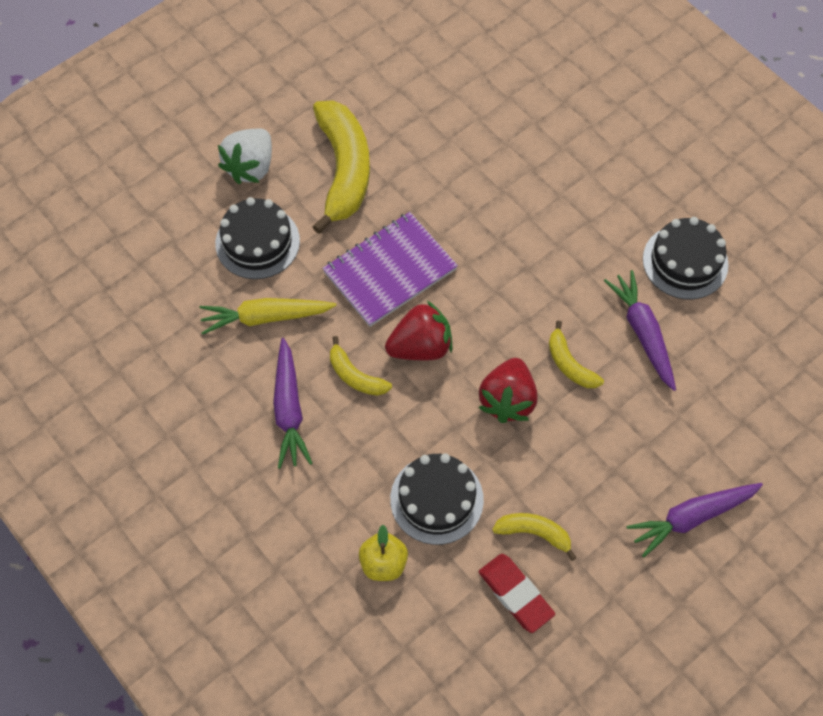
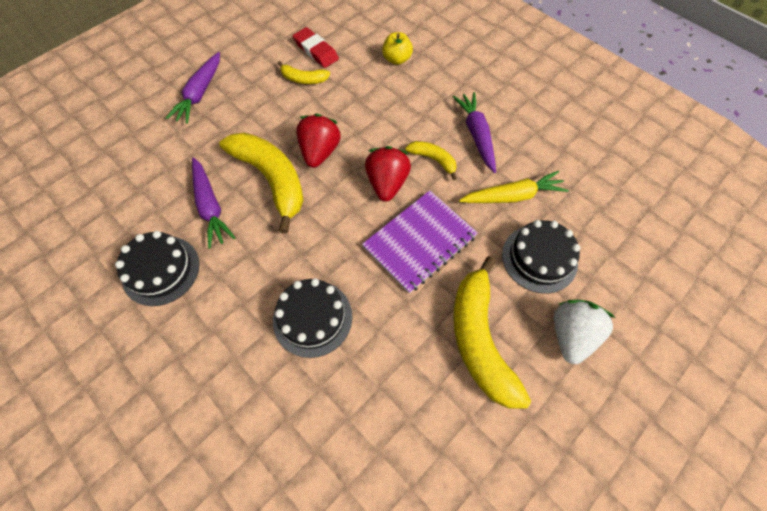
camera: 175 degrees right, 0 degrees up
red strawberry [385,301,453,360] -> red strawberry turned 120 degrees clockwise [365,146,411,202]
black cake [390,453,484,545] -> black cake moved to [273,278,352,358]
yellow banana [549,321,604,388] -> yellow banana [219,132,304,234], size x2.05
purple carrot [626,483,763,557] -> purple carrot turned 135 degrees clockwise [166,52,220,124]

